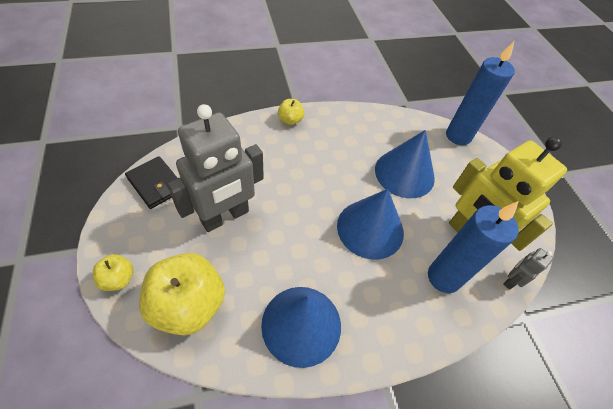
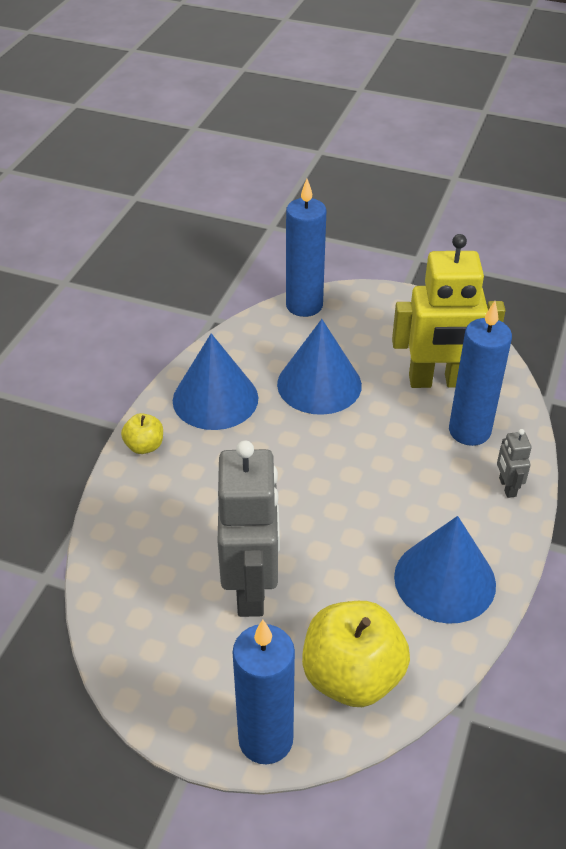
camera: 50 degrees left, 10 degrees down
yellow apple [93,254,134,291] -> blue candle [233,620,295,764]
black wallet [125,156,177,209] -> none
blue cone [337,189,404,260] -> blue cone moved to [173,333,258,430]
grey robot [503,248,554,290] -> grey robot moved to [497,429,532,498]

